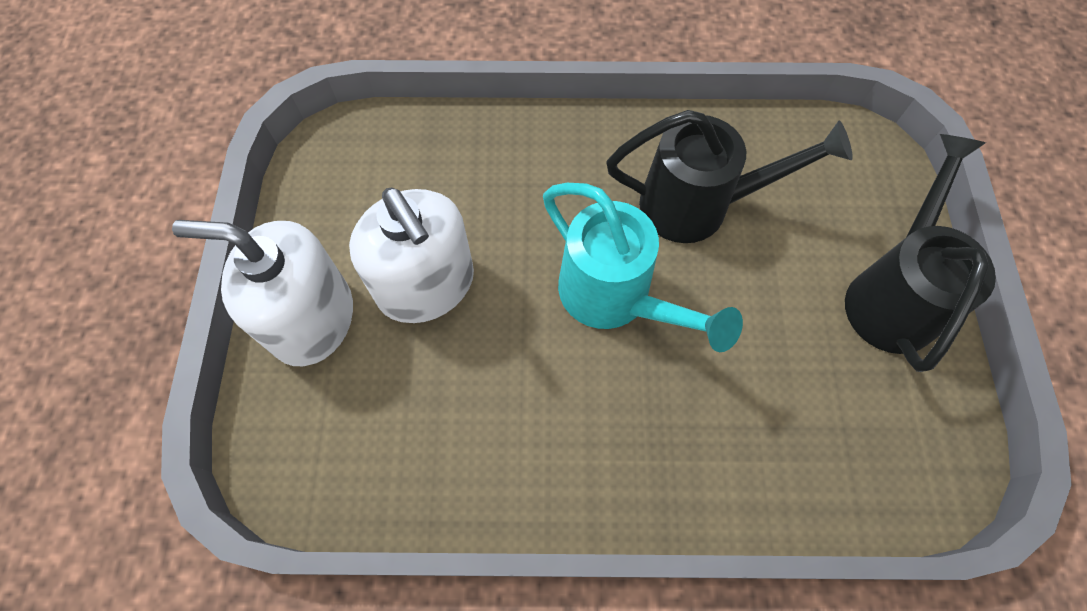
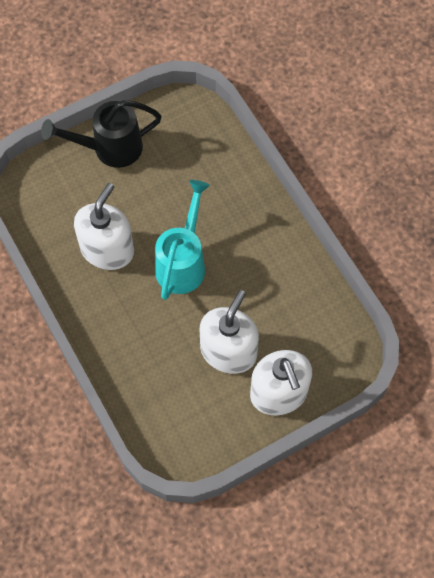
camera: 120 degrees left, 0 degrees up
black watering can [607,110,853,243] -> white soap dispenser [74,183,134,270]

